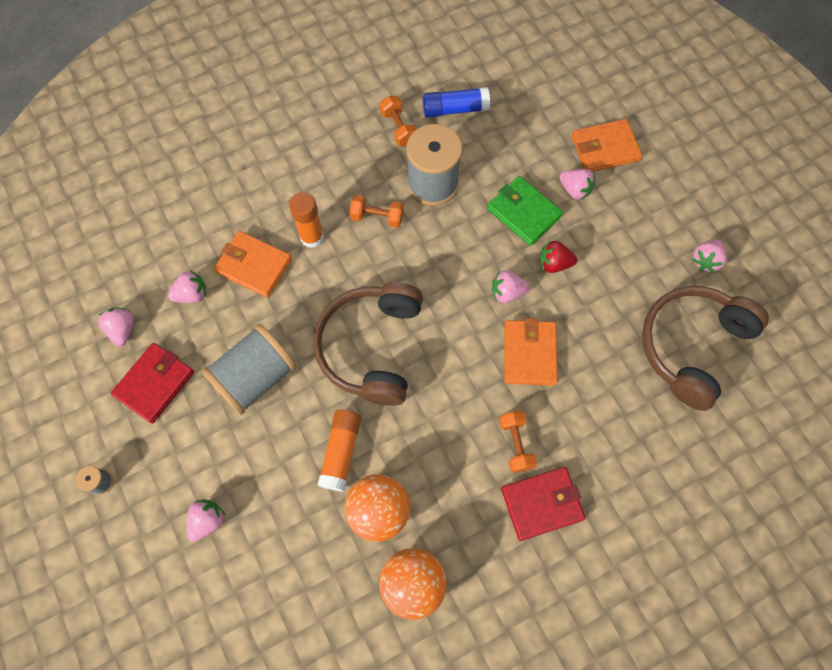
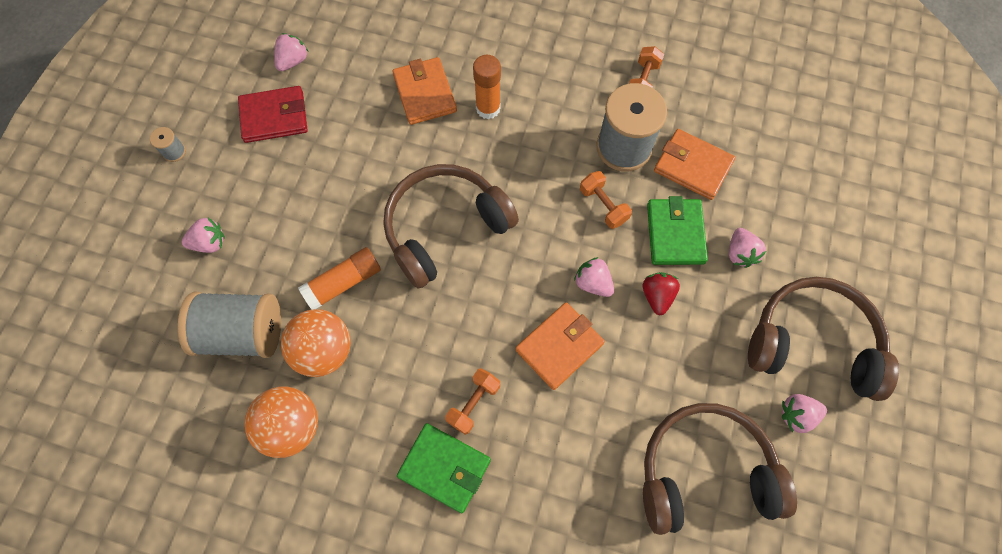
camera: 45 degrees right, 0 degrees up
pink strawberry [168,270,206,303] -> none
grey spool [202,324,297,415] -> grey spool moved to [178,292,281,358]
orange dumbbell [349,194,404,228] -> orange dumbbell moved to [580,171,632,229]
blue glue stick [423,87,490,118] -> none
red wallet [501,467,585,541] -> green wallet [397,423,491,513]
red strawberry [540,241,577,273] -> red strawberry turned 45 degrees clockwise [643,272,680,315]
orange wallet [572,119,642,172] -> orange wallet moved to [654,129,735,200]
none -> brown headphones [748,277,899,401]

